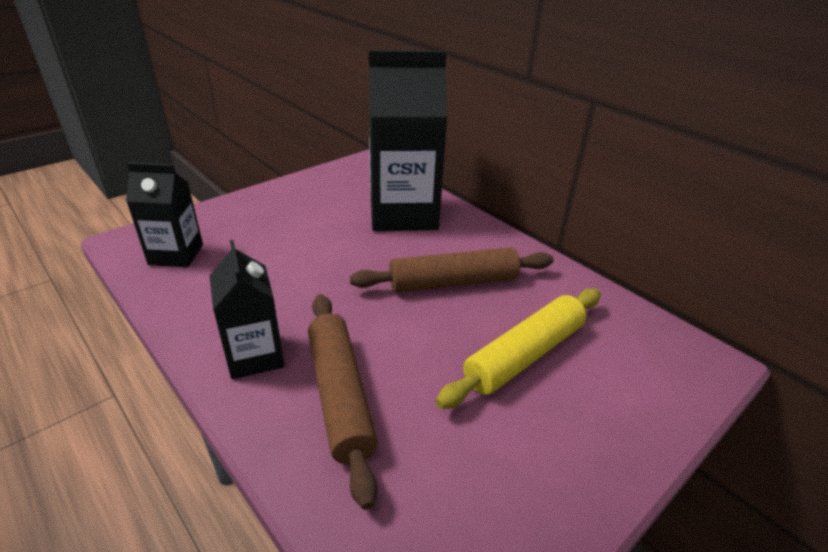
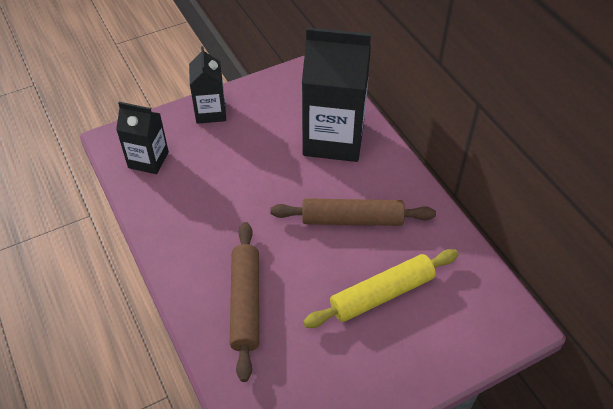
camera: 15 degrees right, 15 degrees up
black carton [209,240,285,379] -> black carton moved to [189,46,226,124]

